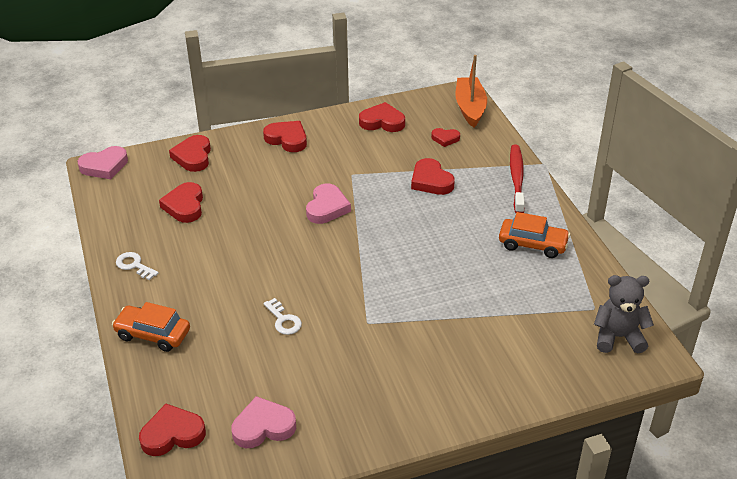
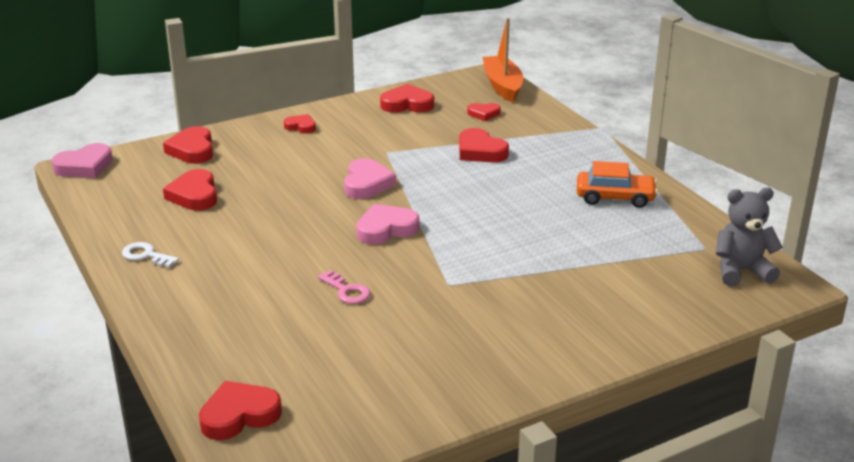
camera: 10 degrees left, 10 degrees down
orange car [112,302,190,352] -> none
pink heart [231,396,296,448] -> pink heart moved to [356,204,419,245]
red heart [263,121,307,152] -> red heart [284,114,316,134], size x0.61
white key [263,298,302,335] -> pink key [318,270,370,304]
red toothbrush [510,145,525,213] -> none

